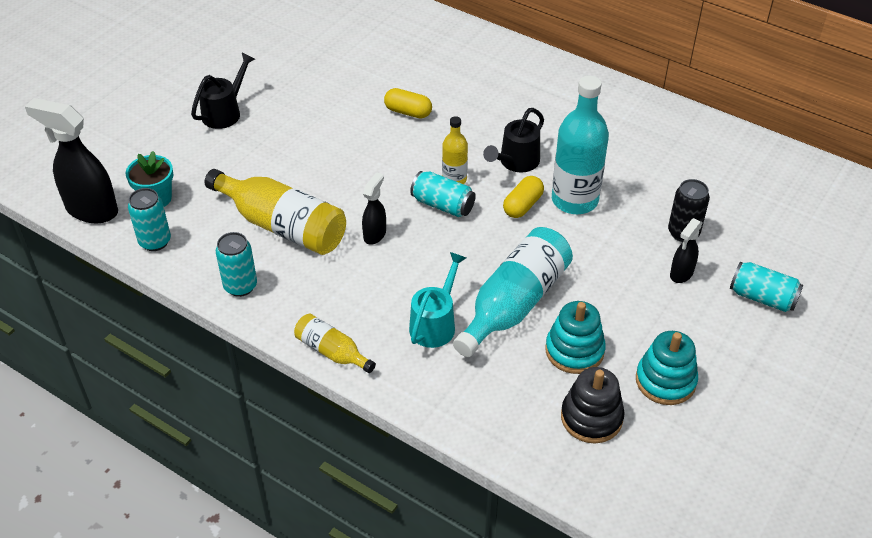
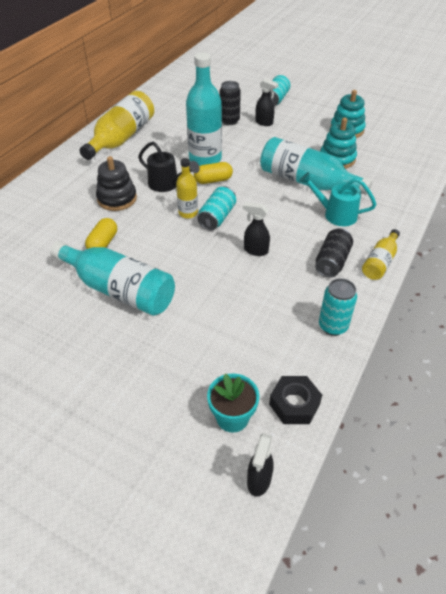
camera: 95 degrees left, 0 degrees up
black spray bottle [25,98,118,223] -> black spray bottle [247,433,273,497], size x0.52
turquoise can [128,188,171,251] -> black nut [269,376,322,424]
black watering can [191,53,255,129] -> none
yellow bottle [205,169,346,255] -> yellow bottle moved to [80,91,154,160]
yellow capsule [503,176,544,218] -> yellow capsule turned 45 degrees counterclockwise [194,162,233,184]
black stacking toy [561,367,625,444] -> black stacking toy moved to [96,156,137,211]
none -> turquoise bottle [50,241,175,316]
none -> black can [315,228,353,278]

